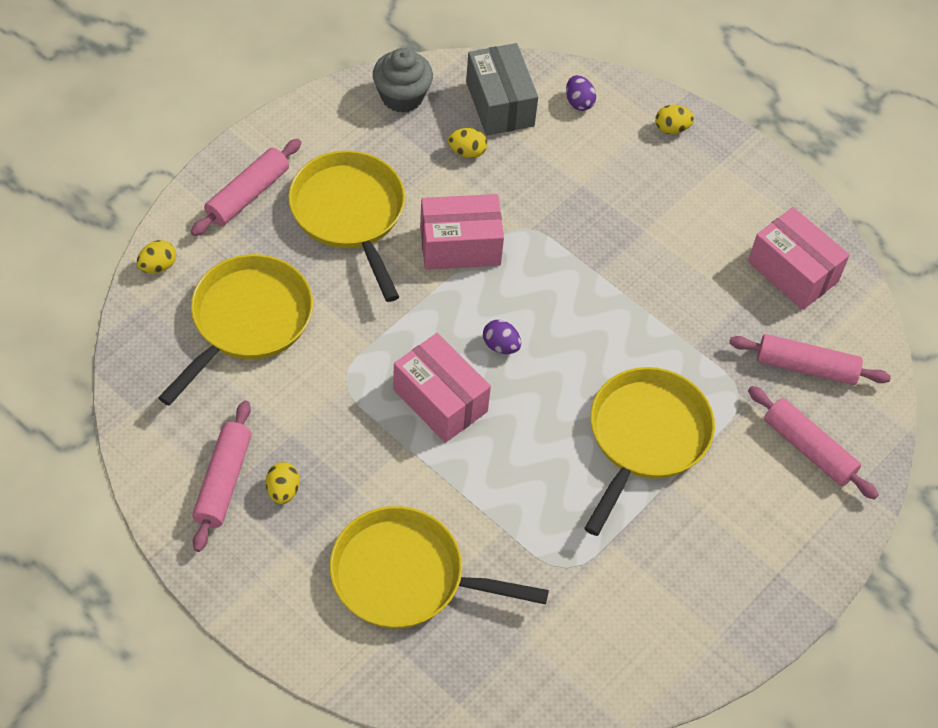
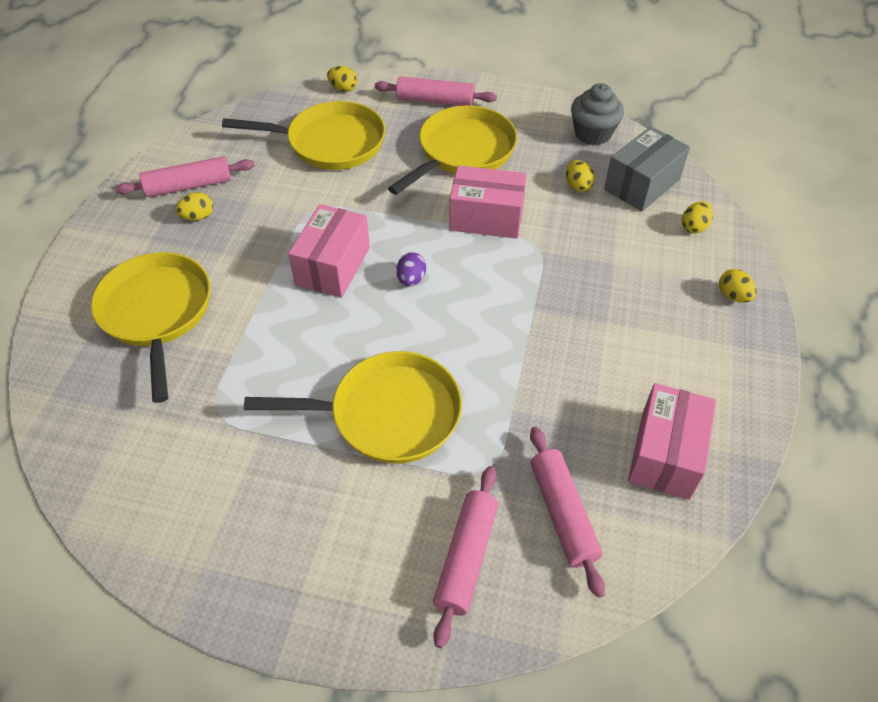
camera: 65 degrees right, 5 degrees down
pink box [420,194,504,270] -> pink box turned 45 degrees counterclockwise [449,165,527,239]
purple egg [566,75,596,111] -> yellow egg [682,201,713,234]

